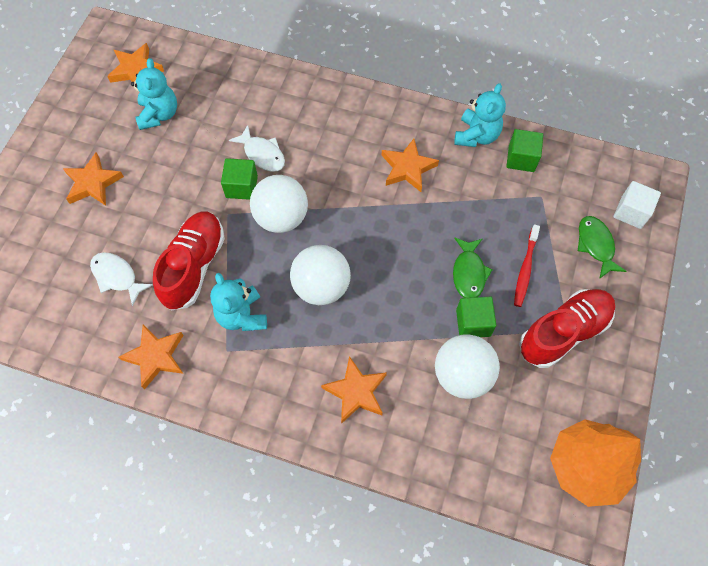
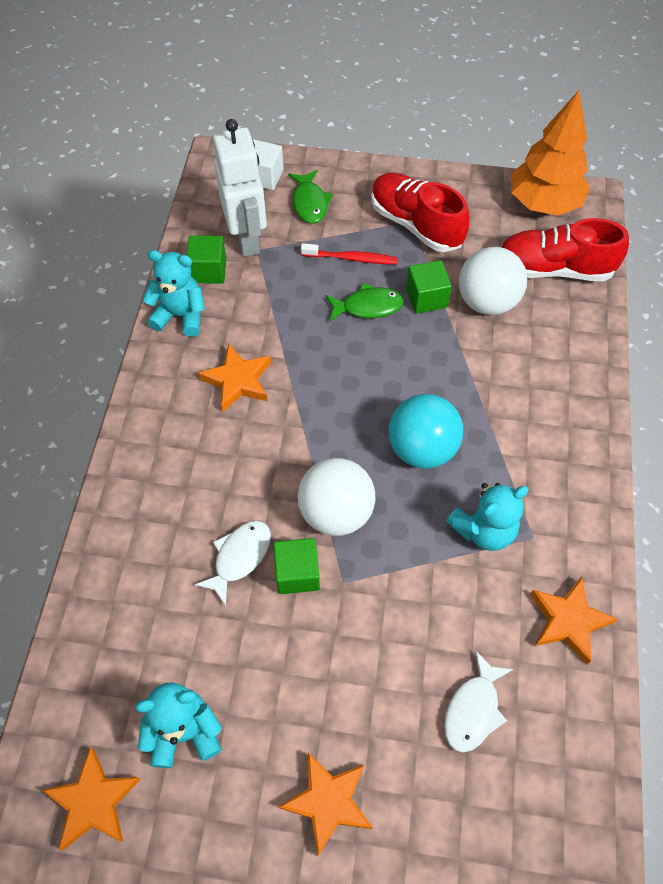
camera: 100 degrees left, 5 degrees down
red shoe [153,211,225,311] -> red shoe moved to [501,218,629,281]
white ball [290,245,351,305] -> turquoise ball [388,394,463,469]
orange star [321,356,387,424] -> none
green fish [578,216,626,279] -> green fish turned 75 degrees counterclockwise [288,170,333,224]
none -> white robot [213,119,267,257]

